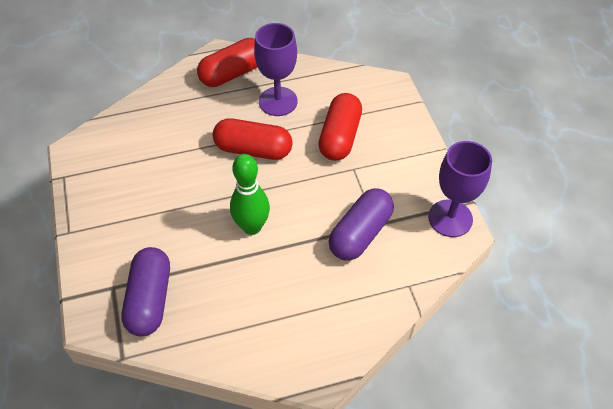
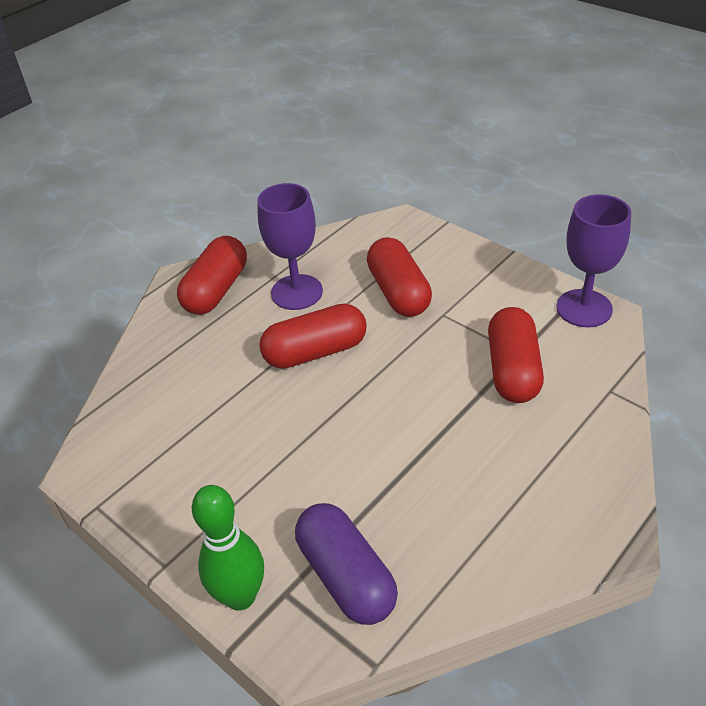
camera: 30 degrees left, 10 degrees down
green bowling pin [230,154,270,235] -> green bowling pin moved to [192,485,264,610]
purple capsule [329,188,394,260] -> red capsule [488,307,544,403]

